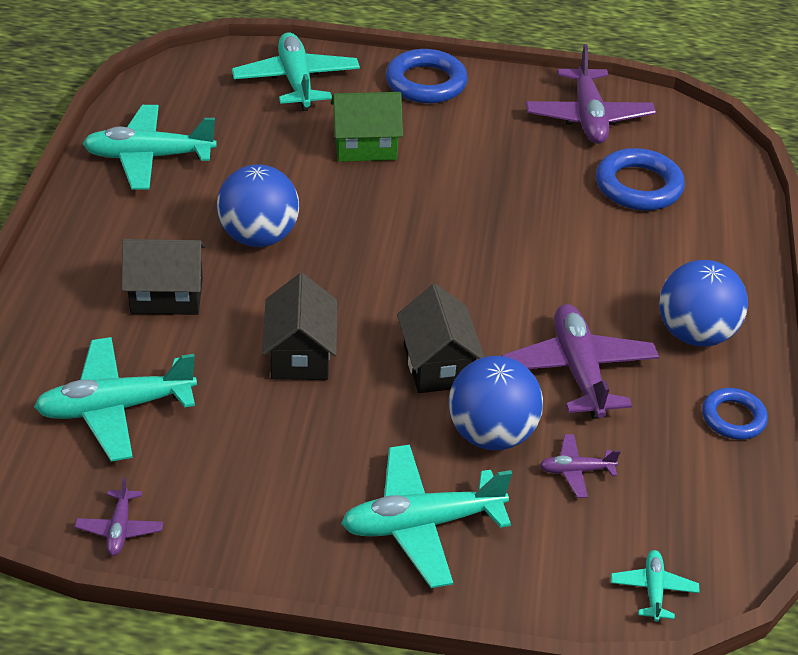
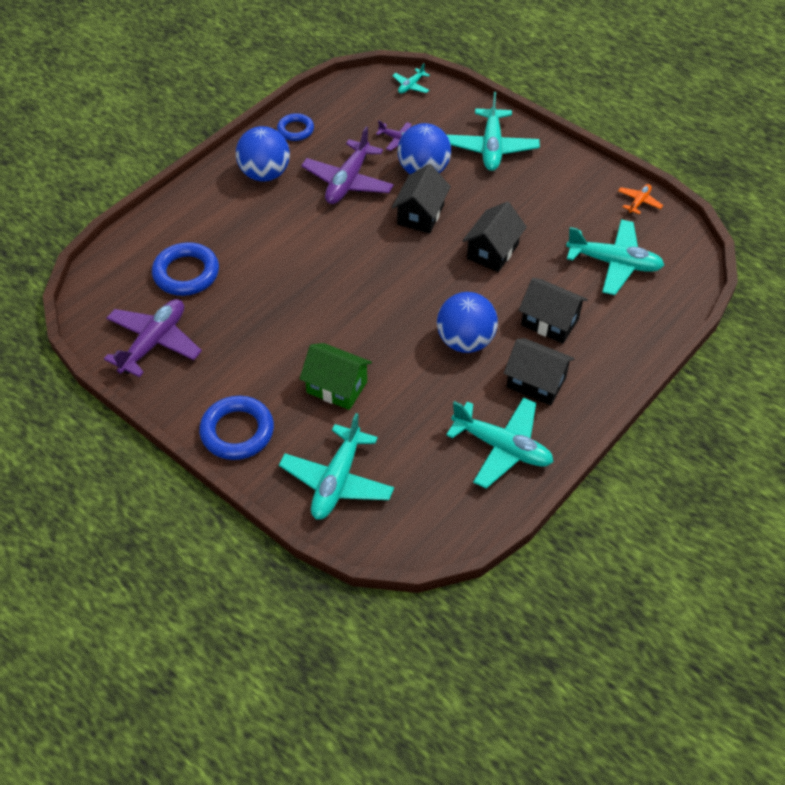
camera: 145 degrees left, 10 degrees up
purple plane [75,477,163,556] -> orange plane [618,184,663,215]
turquoise plane [341,444,512,588] -> turquoise plane turned 75 degrees clockwise [447,92,540,171]
none -> black house [504,338,575,405]

